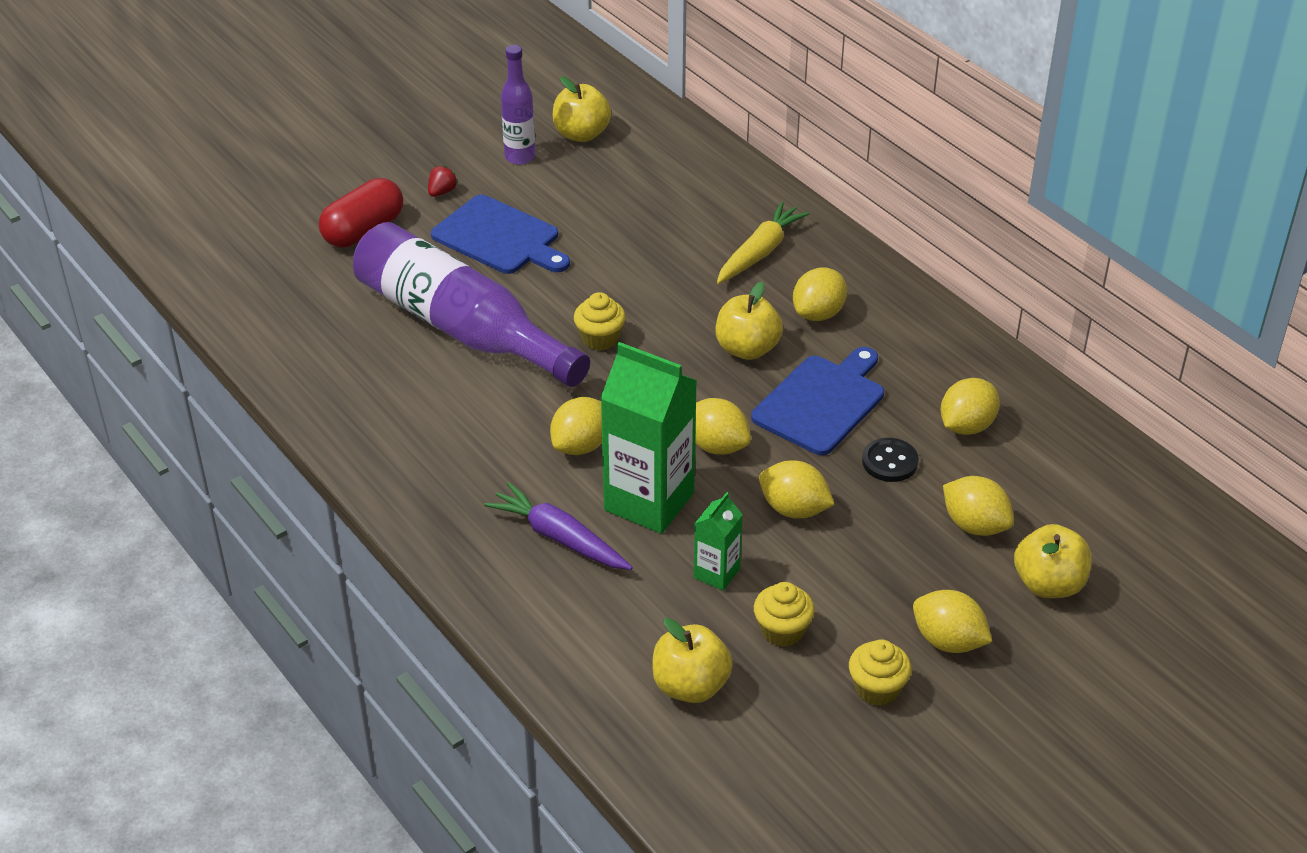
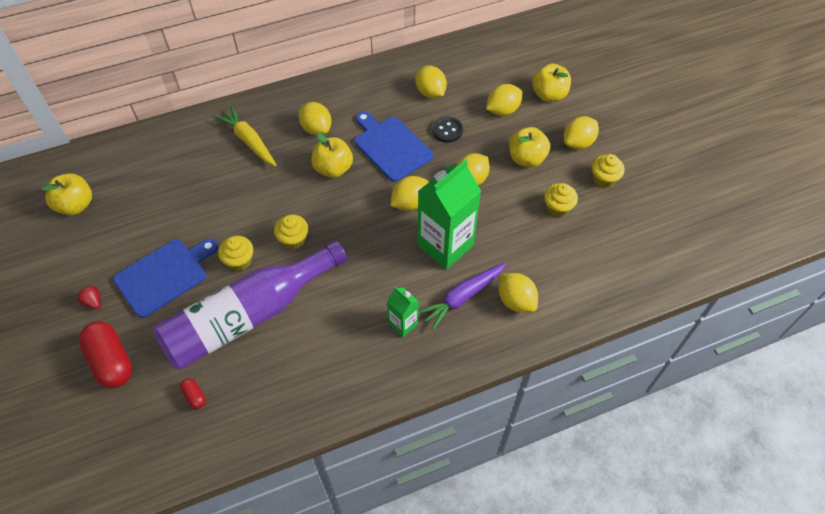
camera: 75 degrees left, 15 degrees up
purple bottle [501,45,535,165] -> none
yellow lemon [550,397,602,455] -> yellow lemon moved to [499,273,538,313]
yellow apple [653,618,733,703] -> yellow apple moved to [509,127,550,167]
green carton [694,492,743,591] -> green carton moved to [387,287,419,337]
none -> red capsule [180,378,206,409]
none -> yellow cupcake [218,236,253,271]

